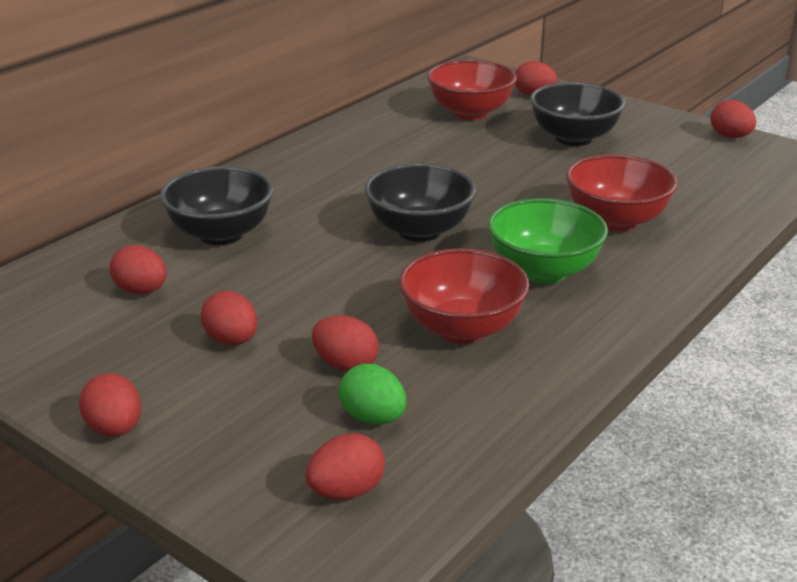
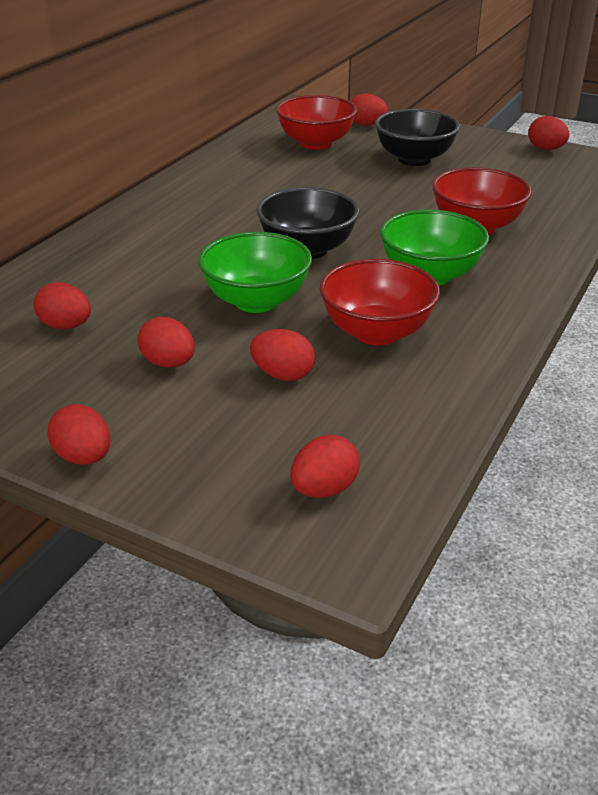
camera: 10 degrees left, 5 degrees up
black bowl [160,166,274,245] -> none
green egg [339,364,406,424] -> none
none -> green bowl [198,232,312,313]

